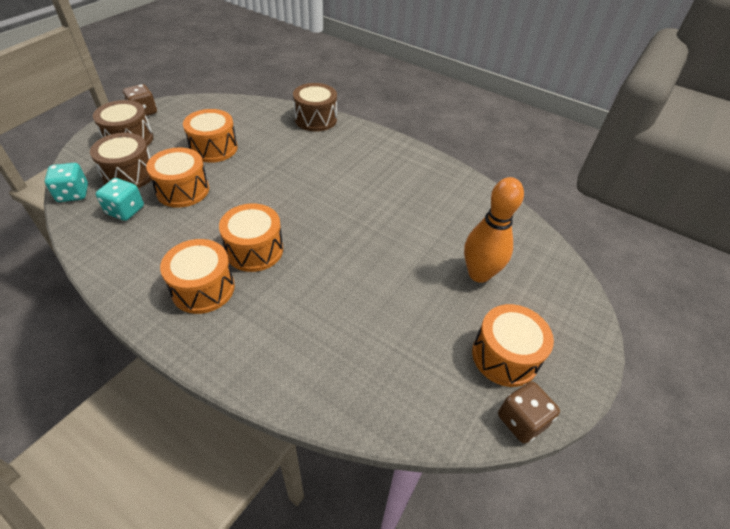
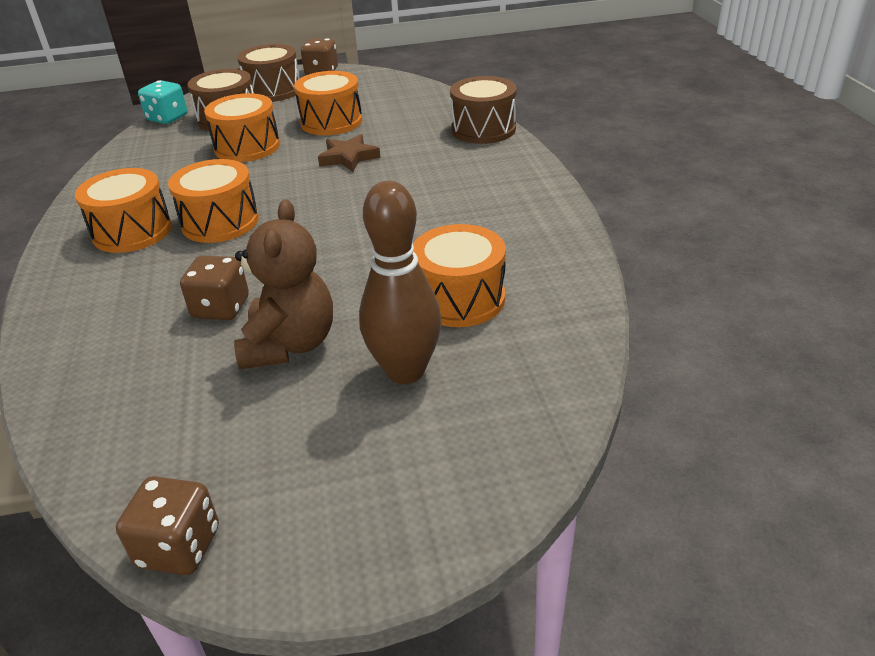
camera: 50 degrees right, 10 degrees down
turquoise dice [96,178,144,221] -> none
orange bowling pin [464,177,524,283] -> brown bowling pin [359,181,442,384]
orange drum [472,304,554,387] -> orange drum moved to [413,224,506,327]
none -> brown dice [180,255,249,320]
none -> brown teddy bear [234,199,333,369]
none -> brown star [318,134,381,172]

